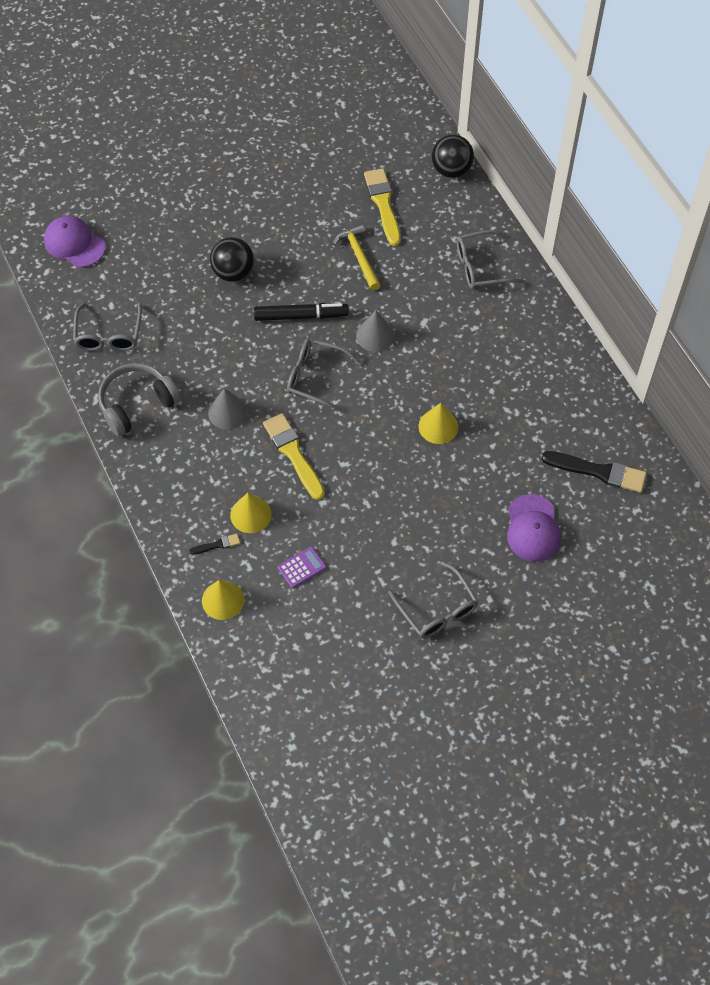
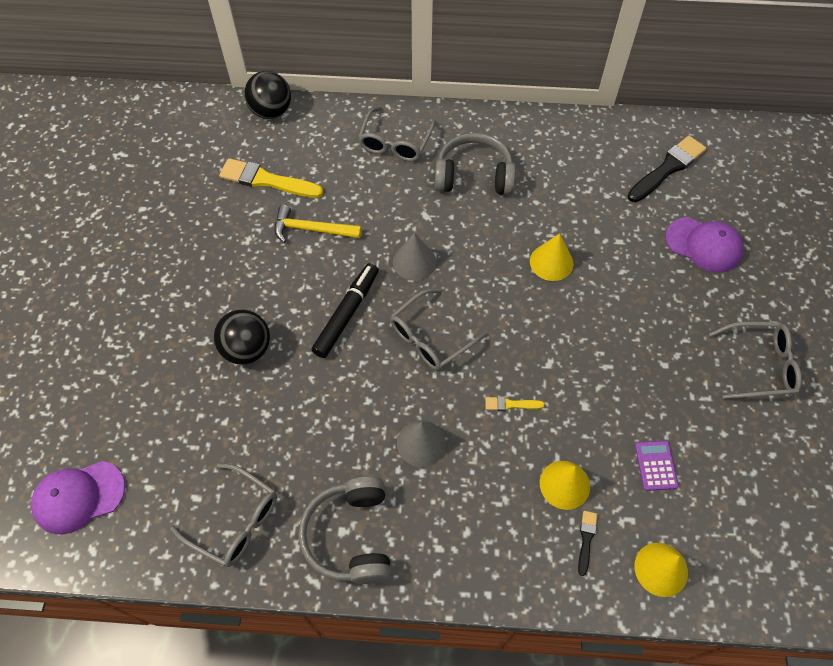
camera: 60 degrees left, 0 degrees up
yellow brush [263,413,325,500] -> yellow brush [485,397,545,411], size x0.48
none -> grey headphones [435,133,516,195]

